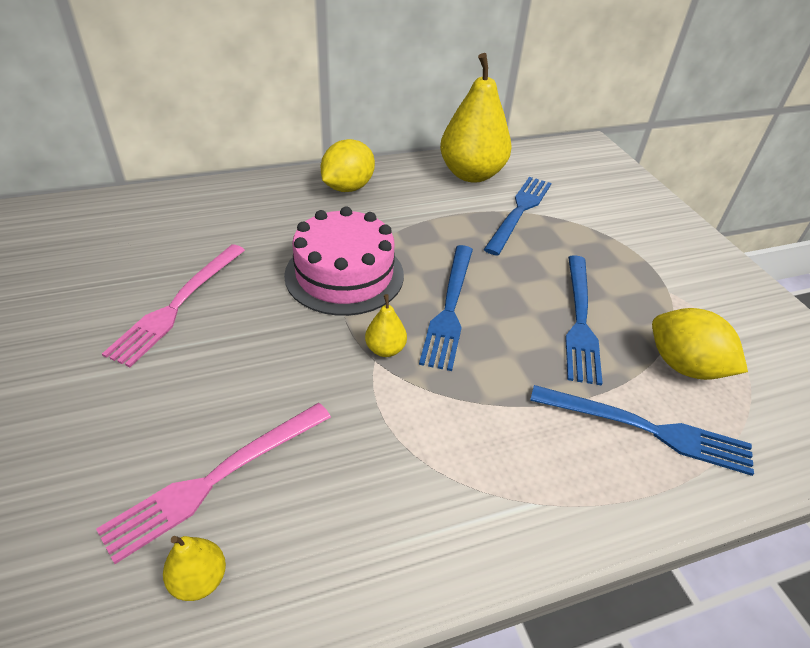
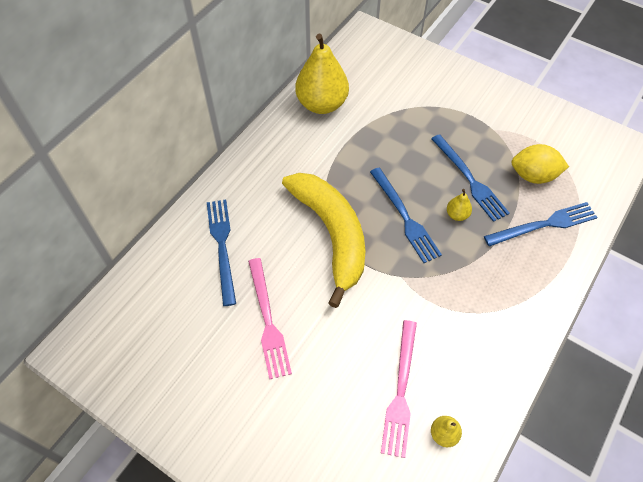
camera: 35 degrees left, 15 degrees up
pink cake [284,207,404,316] -> yellow banana [282,173,365,308]
yellow lemon [321,139,375,192] -> none
yellow pear [365,294,407,357] -> yellow pear moved to [447,189,472,221]
blue fork [484,177,551,256] -> blue fork moved to [207,200,236,306]

